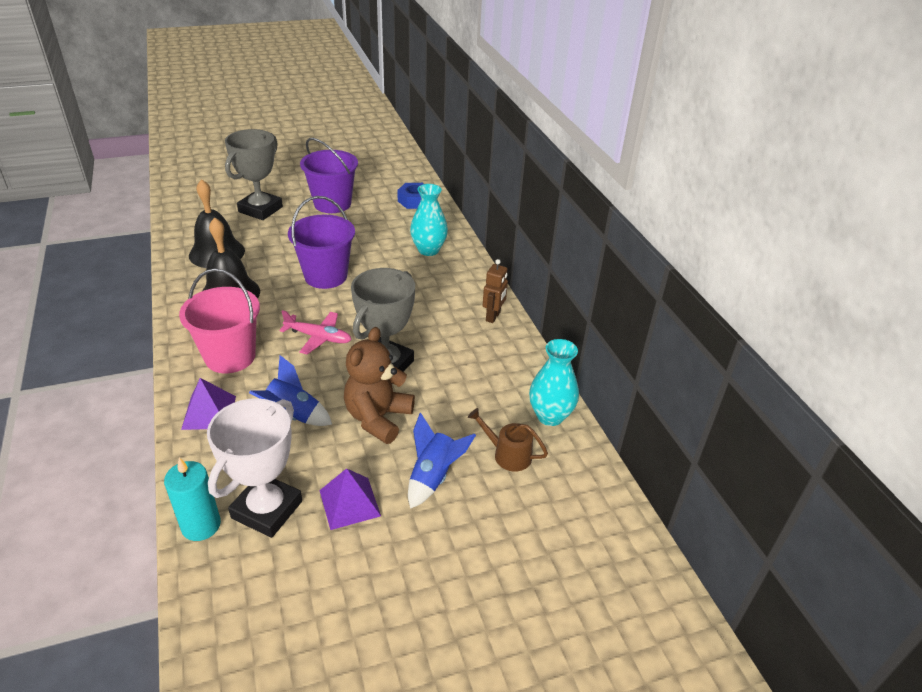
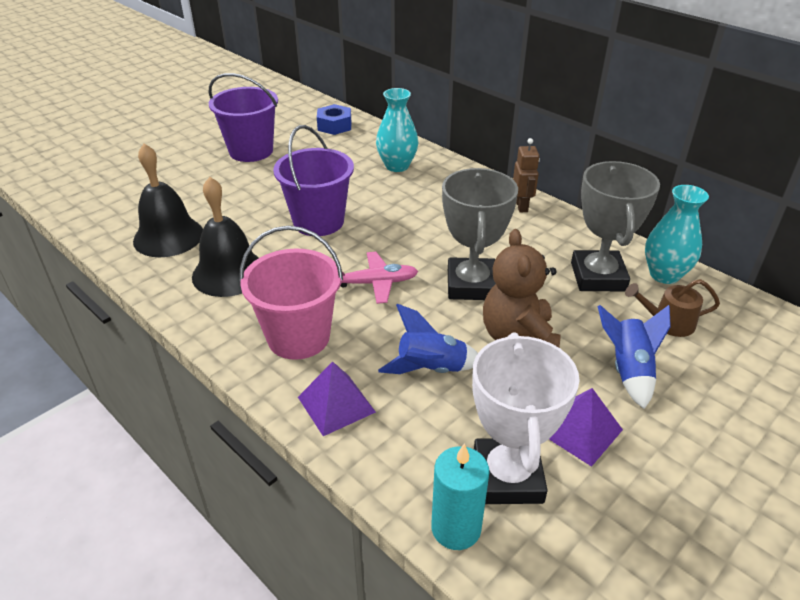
camera: 25 degrees left, 0 degrees up
grey trophy [225,129,283,220] -> grey trophy moved to [571,161,660,291]

